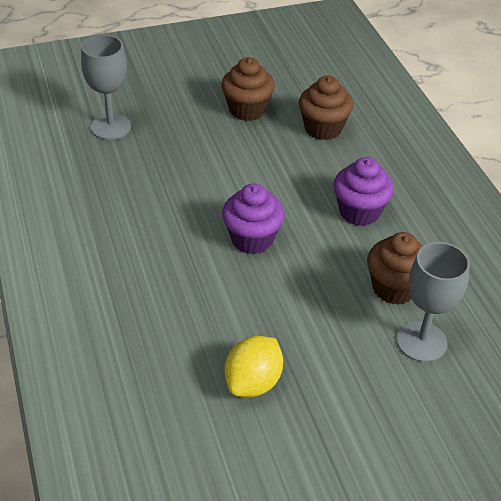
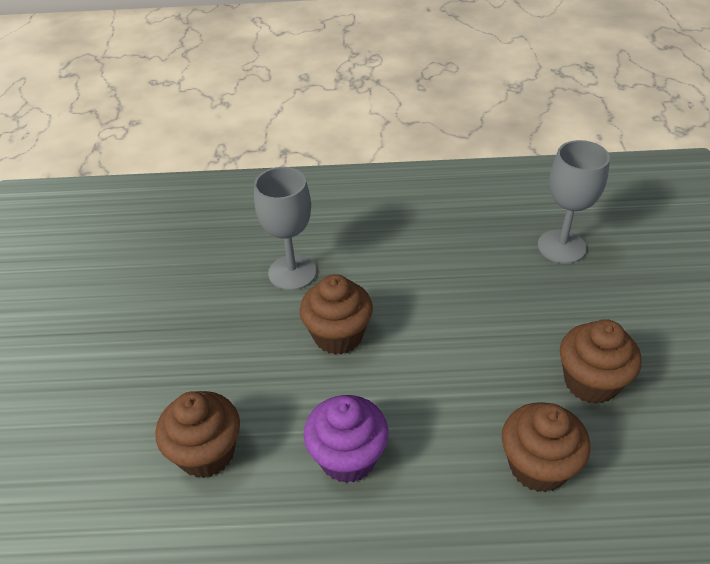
camera: 110 degrees right, 0 degrees up
purple cupcake [222,183,285,254] -> brown cupcake [300,274,373,355]
yellow lemon [225,336,283,397] -> none
grey goblet [397,242,470,362] -> grey goblet moved to [254,167,317,290]

